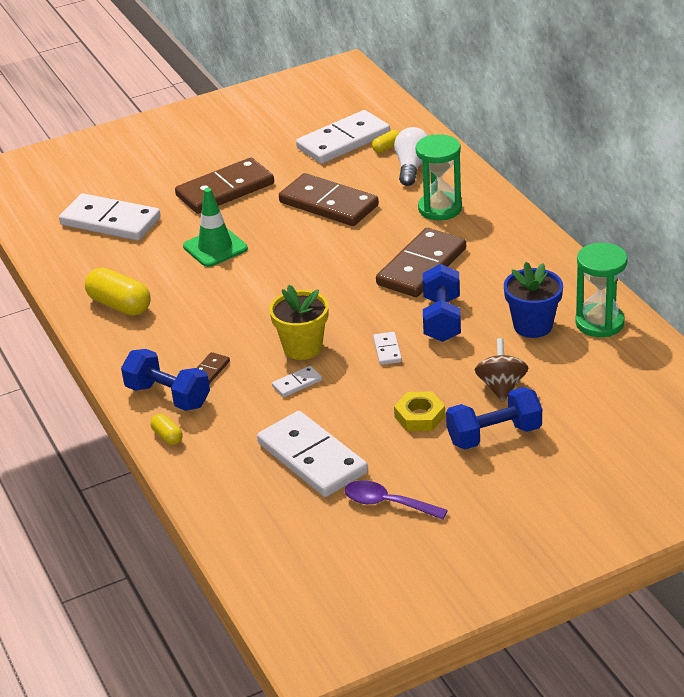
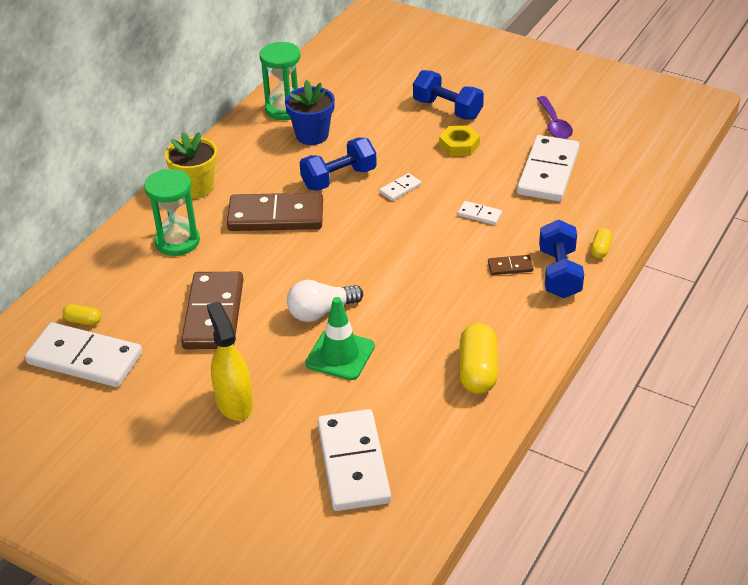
camera: 125 degrees left, 5 degrees up
brown domino [175,158,274,214] -> yellow spray bottle [207,301,253,421]
yellow flower pot [269,285,329,360] -> yellow flower pot moved to [165,132,218,199]
white light bulb [394,127,428,186] -> white light bulb moved to [287,280,363,322]
brown spinning top [475,338,528,402] -> none

